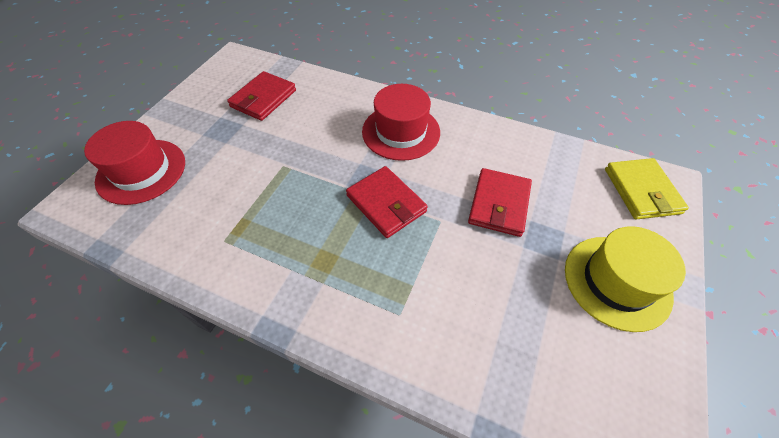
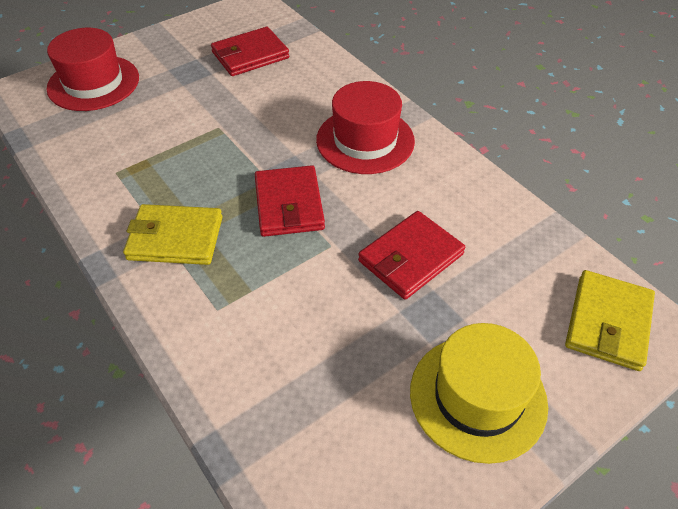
camera: 30 degrees right, 5 degrees down
none -> yellow wallet [123,204,223,265]

